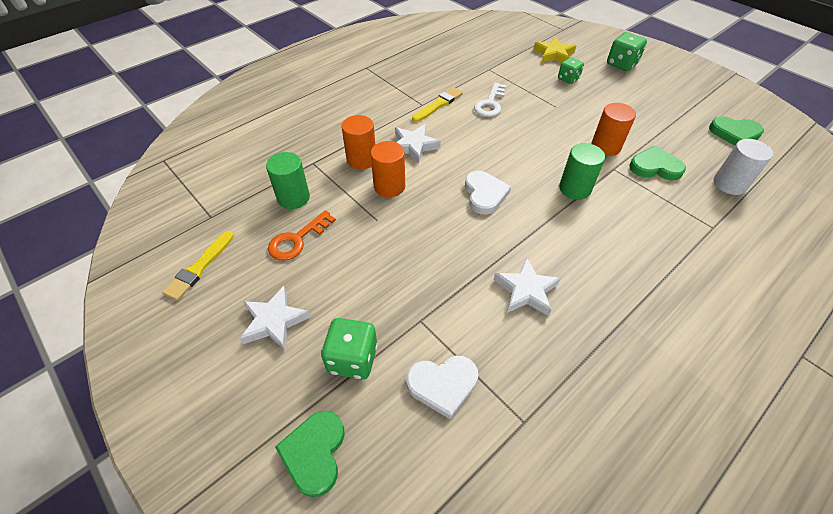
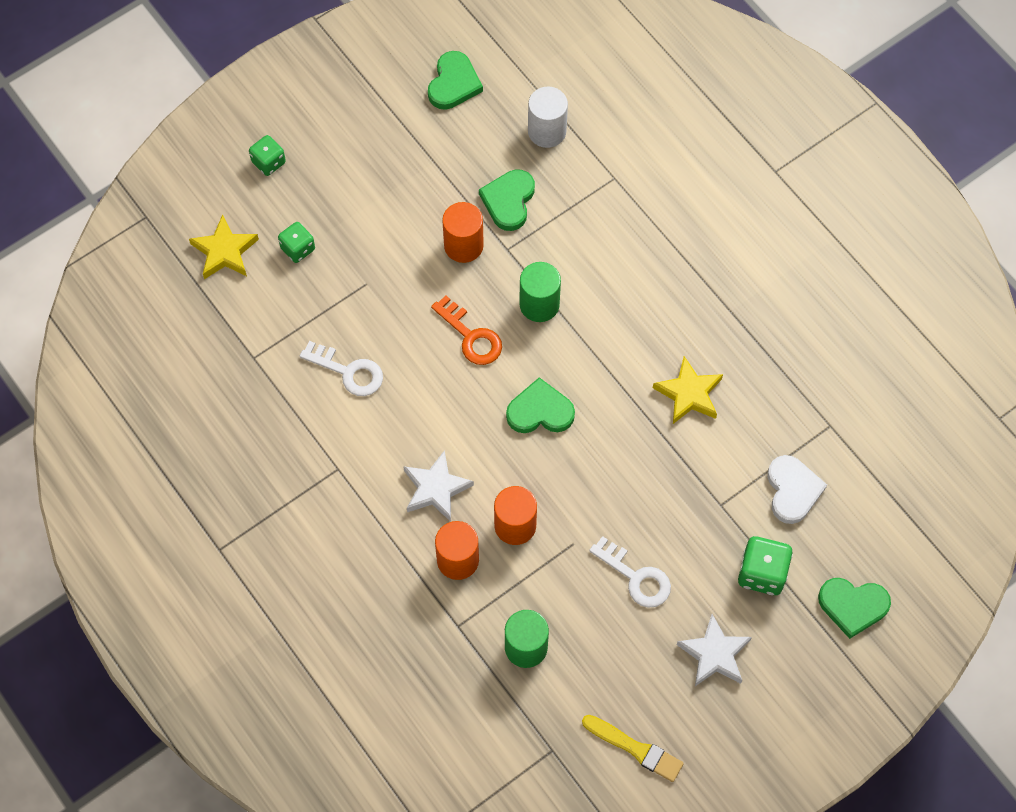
camera: 85 degrees left, 15 degrees up
orange key [268,210,336,261] -> orange key moved to [431,295,502,365]
yellow brush [412,87,463,122] -> none
white heart [465,171,511,214] -> green heart [506,377,575,433]
white star [494,257,561,316] -> yellow star [653,356,723,424]
green dice [607,32,647,71] -> green dice [249,135,286,176], size x0.66
none -> white key [589,536,671,607]

